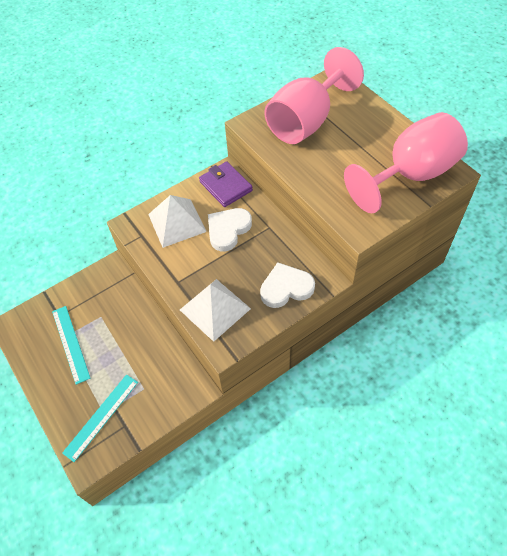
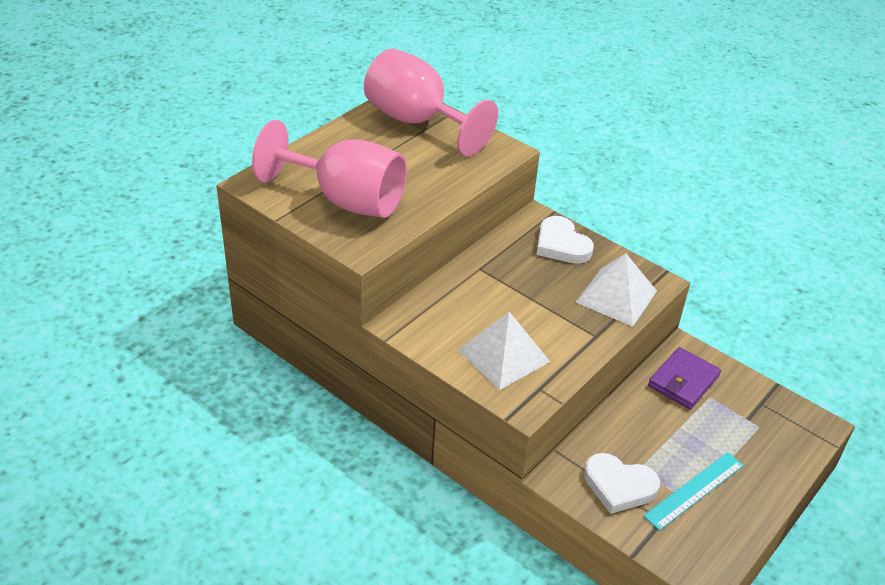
camera: 110 degrees left, 15 degrees down
turquoise ruler [62,374,138,462] -> none
purple wallet [199,161,253,207] -> purple wallet moved to [648,347,721,409]
white heart [208,208,252,251] -> white heart moved to [584,453,660,514]

